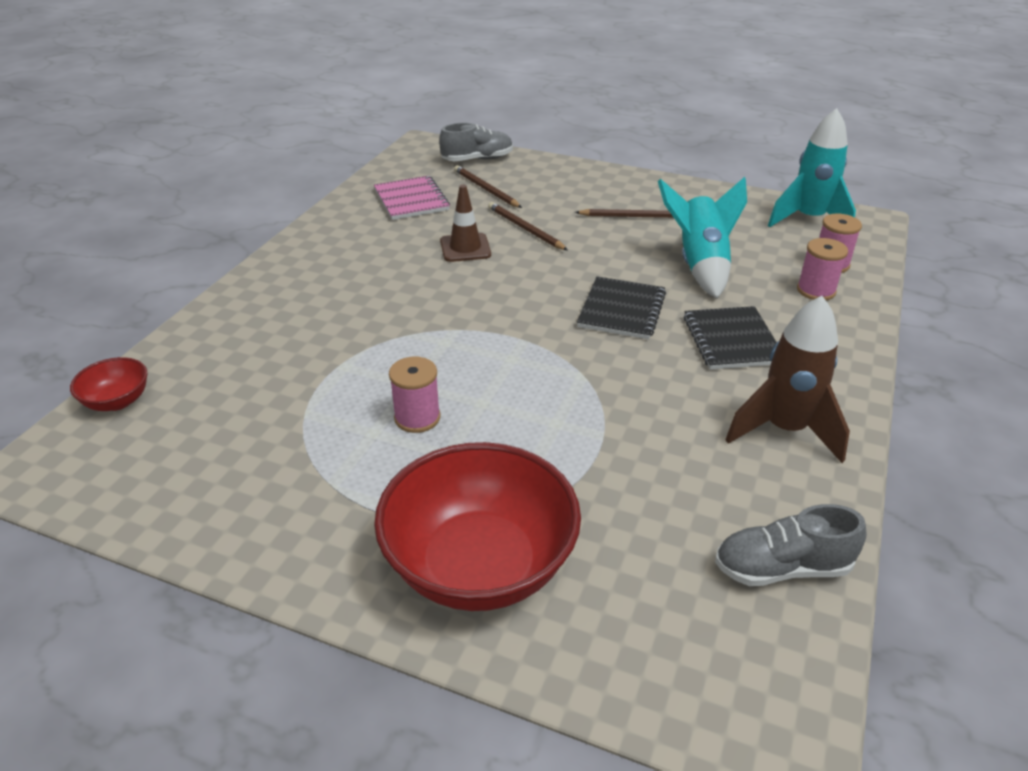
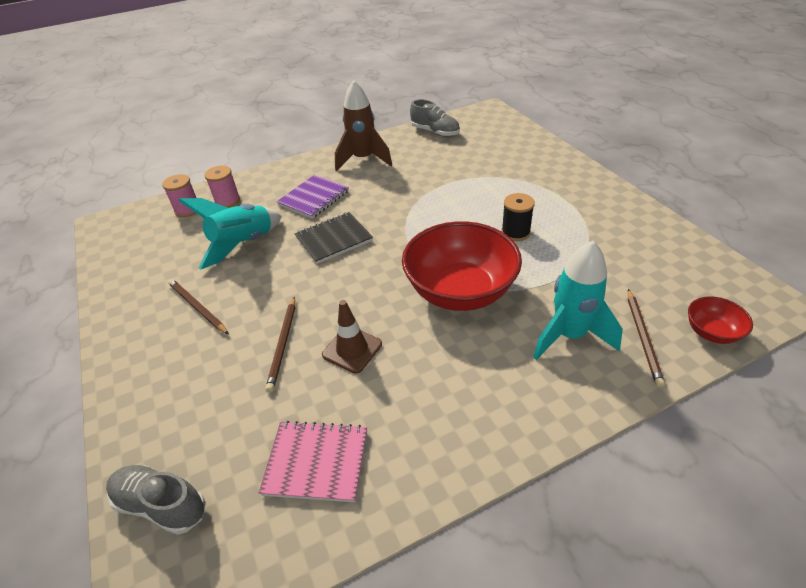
camera: 135 degrees left, 5 degrees up
pink notebook [374,176,450,220] -> pink notebook turned 75 degrees clockwise [259,421,367,502]
red bowl [374,442,581,611] -> red bowl moved to [402,221,522,311]
pink spool [389,357,441,433] -> black spool [501,193,535,241]
brown pencil [454,165,522,208] -> brown pencil moved to [628,289,665,388]
black notebook [683,306,777,369] -> purple notebook [276,175,349,219]
turquoise rocket [768,108,856,227] -> turquoise rocket moved to [533,241,623,360]

